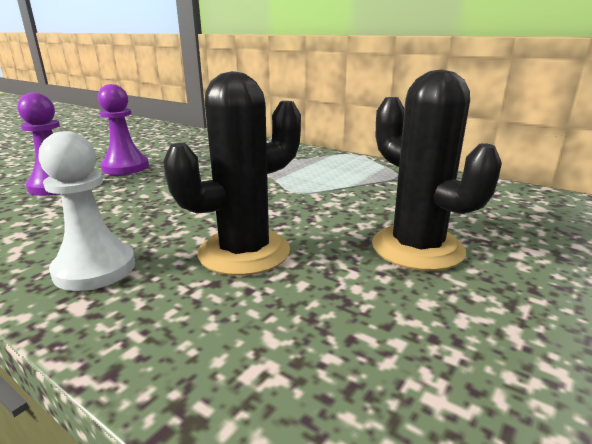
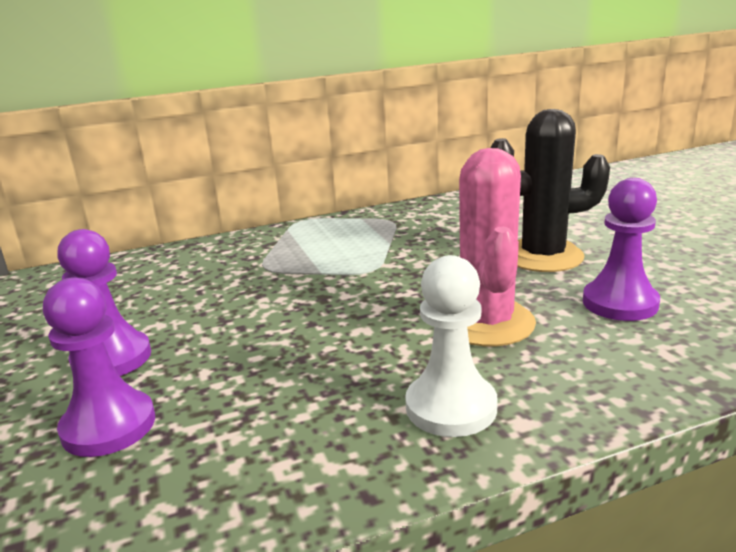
camera: 55 degrees left, 0 degrees up
black cactus [163,71,301,276] -> pink cactus [459,148,536,346]
none -> purple pawn [583,178,660,321]

